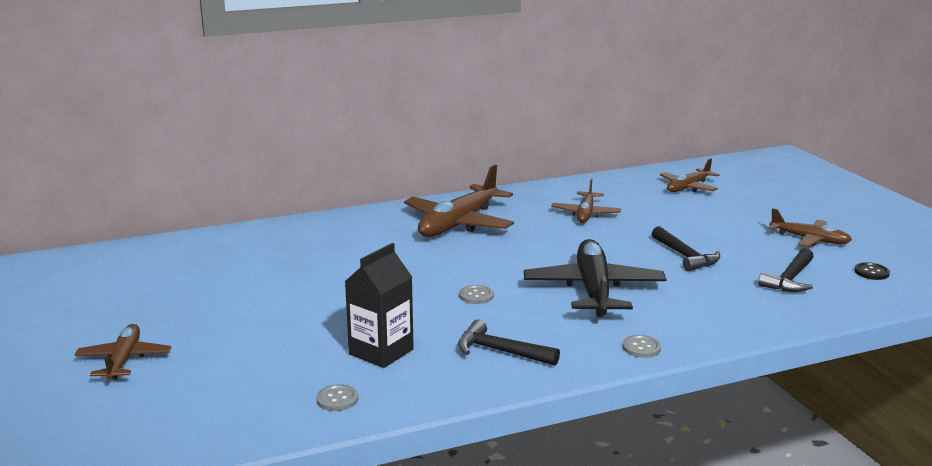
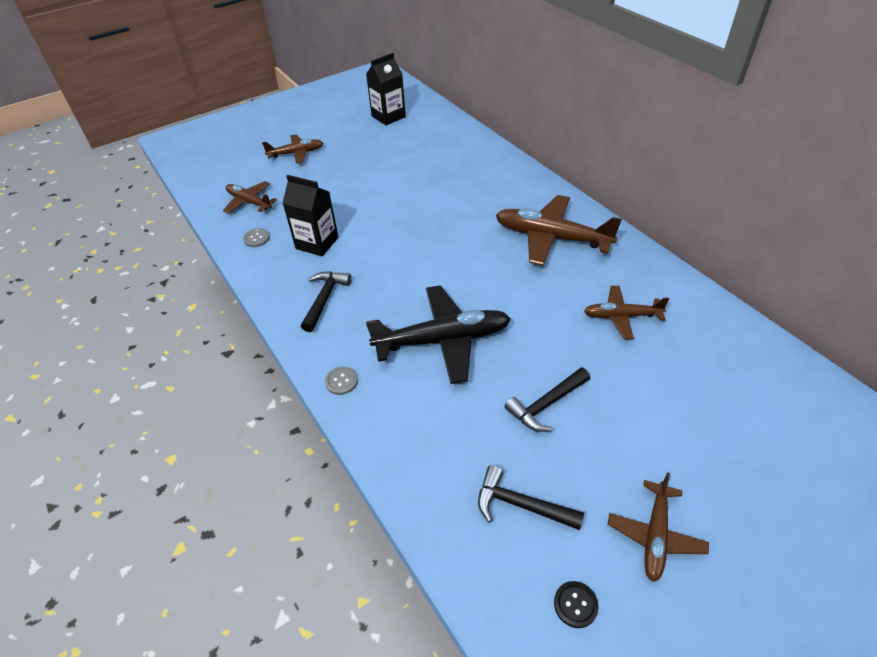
camera: 80 degrees right, 25 degrees up
grey button [459,285,494,304] -> none
brown plane [660,158,719,192] -> brown plane moved to [223,181,277,213]
none -> black carton [366,53,406,125]

